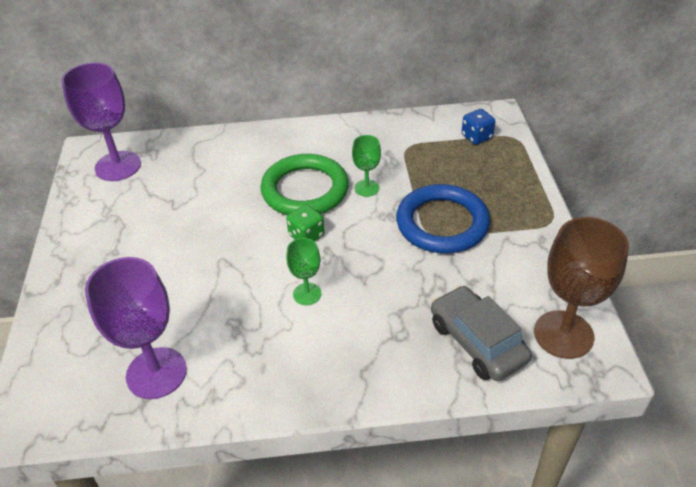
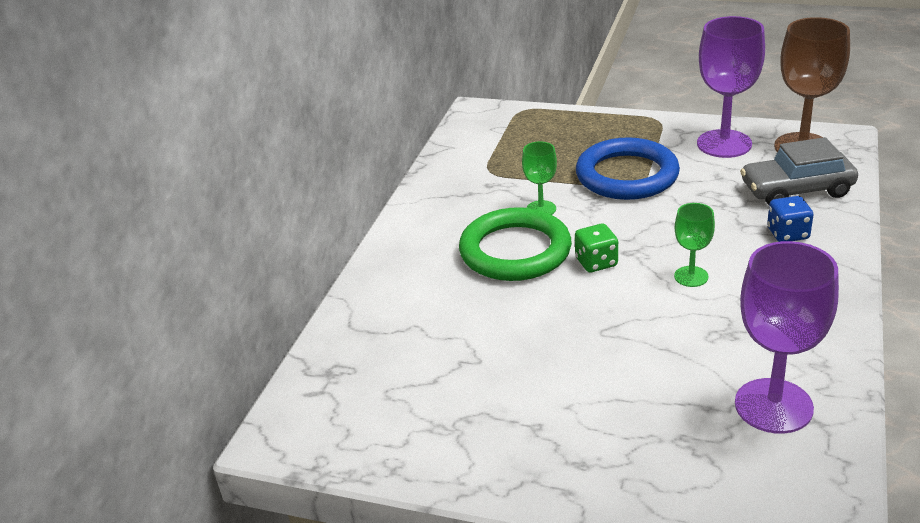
camera: 65 degrees left, 10 degrees down
purple goblet [62,63,141,181] -> purple goblet moved to [697,16,765,158]
blue dice [462,109,496,145] -> blue dice moved to [767,196,813,242]

